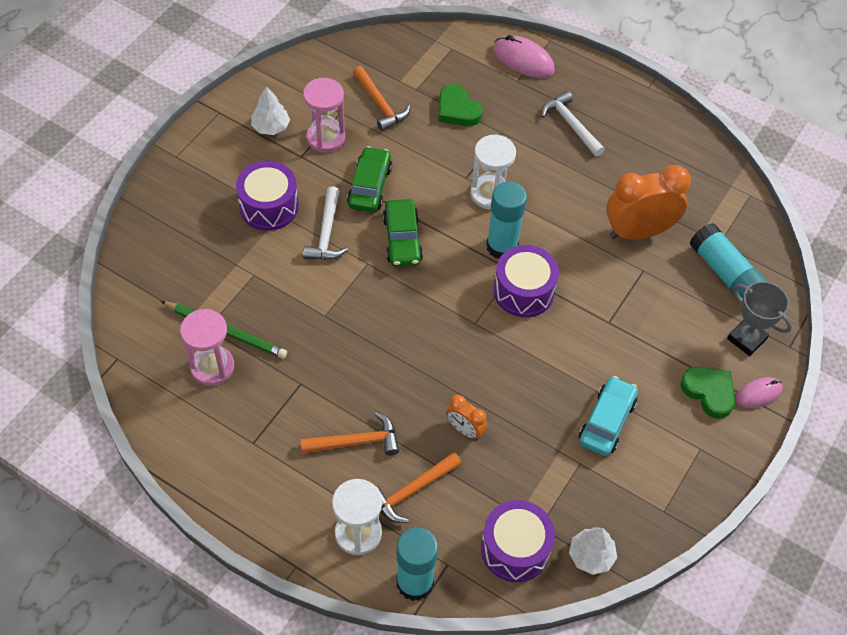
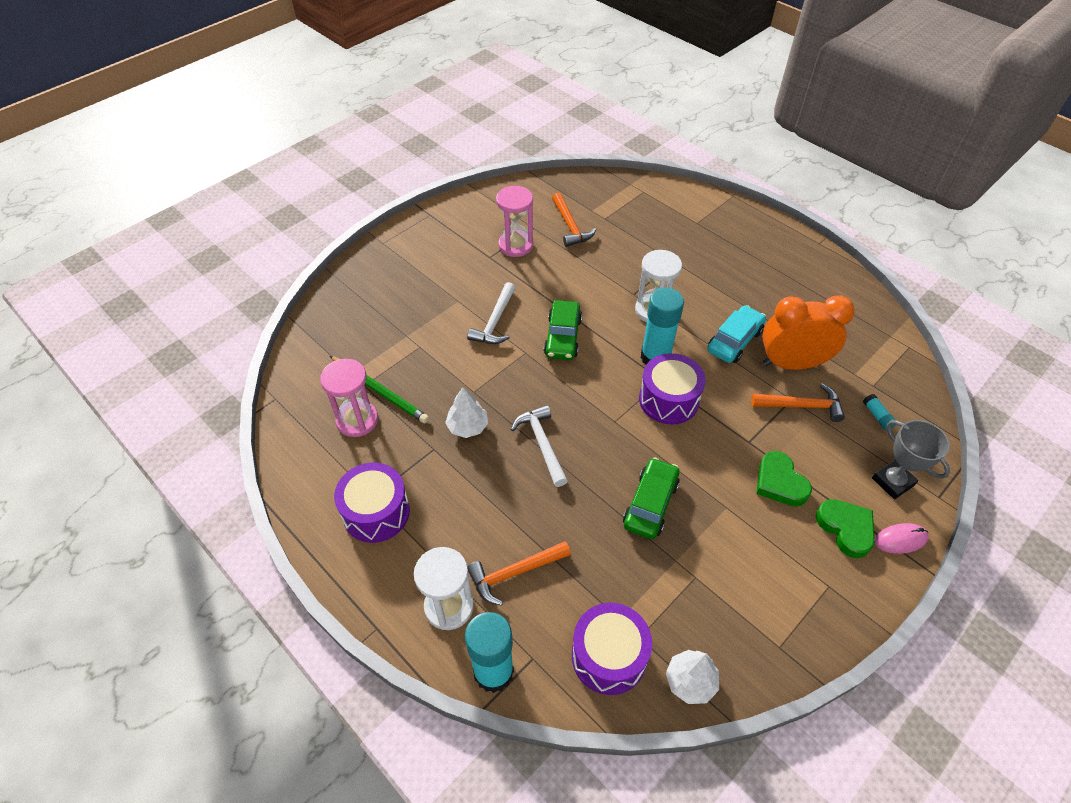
camera: 15 degrees right, 5 degrees down
purple drum [236,161,299,231] -> purple drum moved to [334,463,410,543]
white tree [251,86,290,135] -> white tree moved to [445,387,488,438]
orange hammer [300,412,399,456] -> orange hammer moved to [751,384,845,422]
green car [347,146,392,212] -> green car moved to [623,457,680,539]
green heart [439,84,483,126] -> green heart moved to [756,451,812,506]
orange clock [446,395,487,440] -> none
pink mouse [493,35,555,78] -> none
white hammer [542,91,605,157] -> white hammer moved to [511,405,568,487]
turquoise car [579,376,638,456] -> turquoise car moved to [707,305,766,363]
turquoise glue stick [690,223,768,298] -> turquoise glue stick [863,394,896,431], size x0.42

